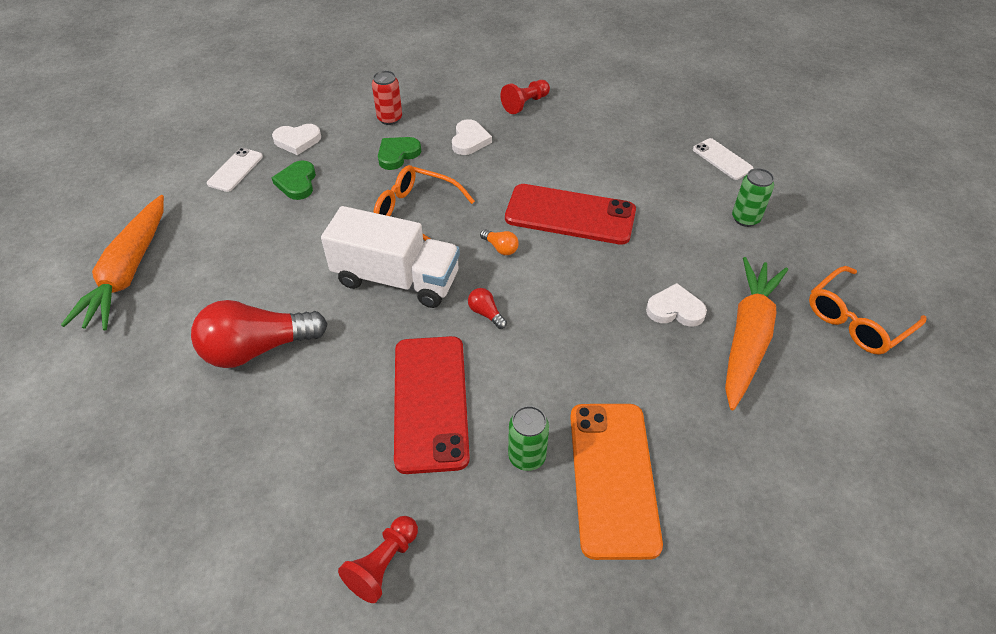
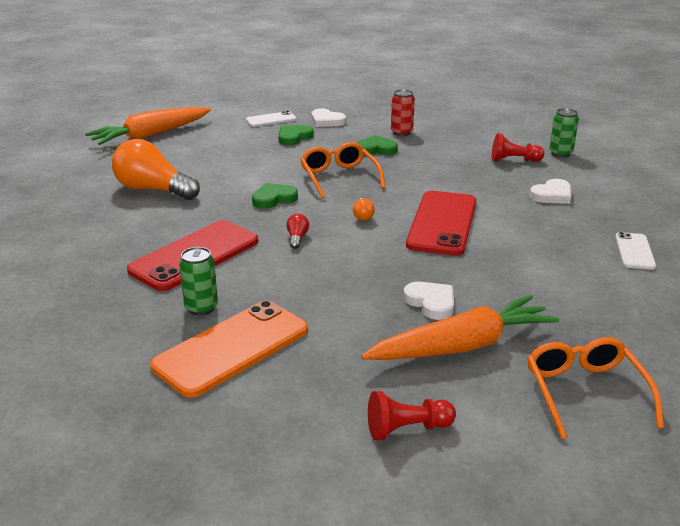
camera: 45 degrees right, 20 degrees down
red light bulb [191,300,327,368] -> orange light bulb [112,139,200,200]
white truck [321,206,460,308] -> green heart [252,183,298,209]
red pawn [338,516,418,603] -> red pawn moved to [368,391,456,440]
white heart [452,119,492,155] -> white heart moved to [529,179,571,204]
red phone [505,184,636,245] -> red phone turned 45 degrees clockwise [406,191,476,256]
green can [732,168,774,227] -> green can moved to [549,108,579,158]
orange glasses [809,266,927,355] -> orange glasses turned 75 degrees clockwise [527,337,664,439]

